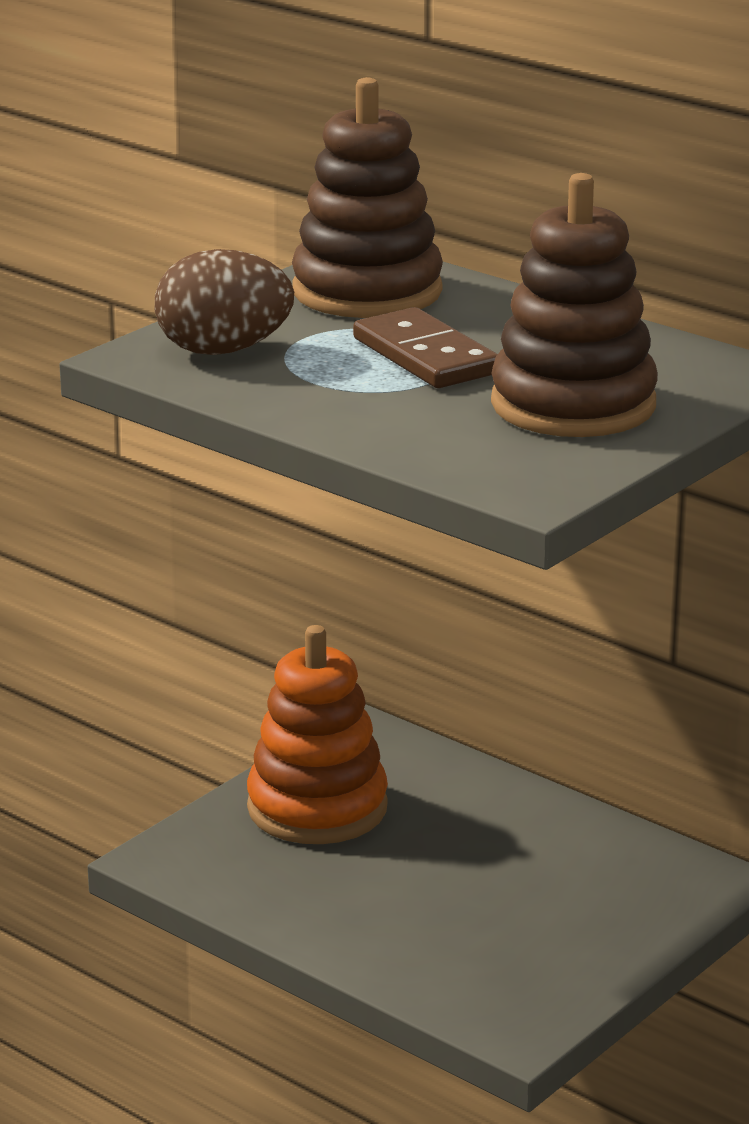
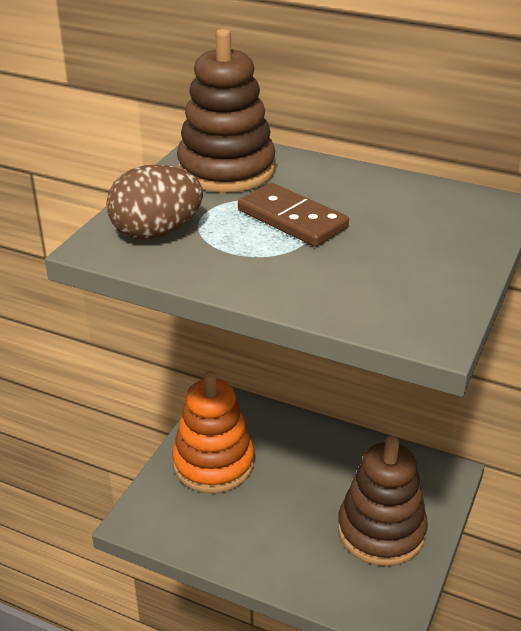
camera: 15 degrees left, 10 degrees up
brown stacking toy [491,173,658,437] -> brown stacking toy moved to [338,436,428,566]

